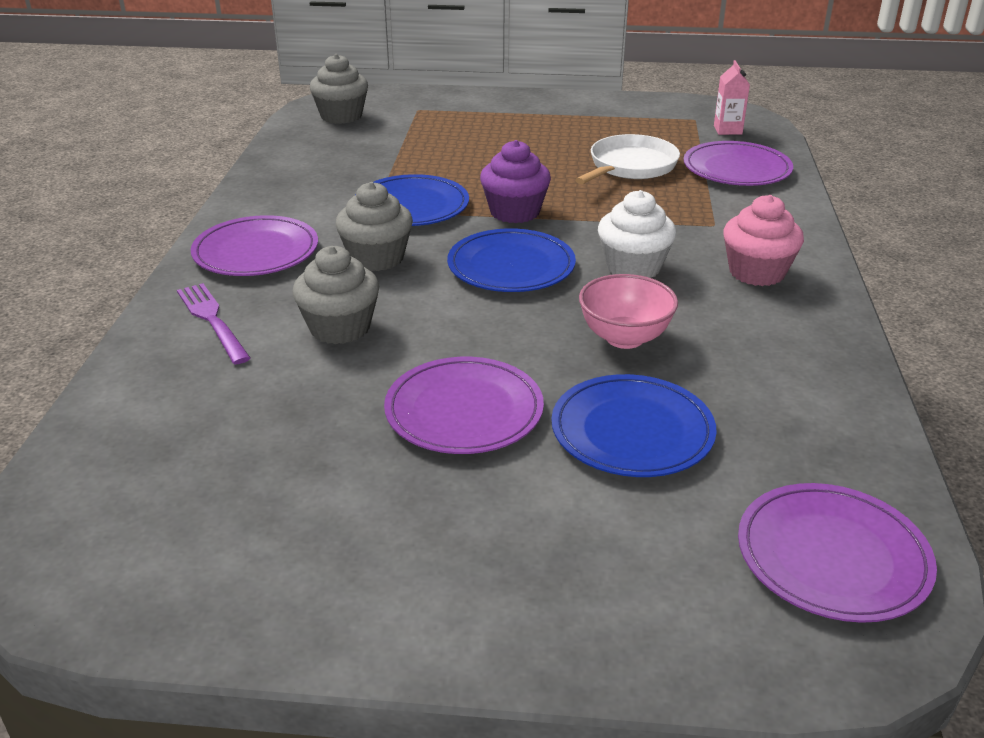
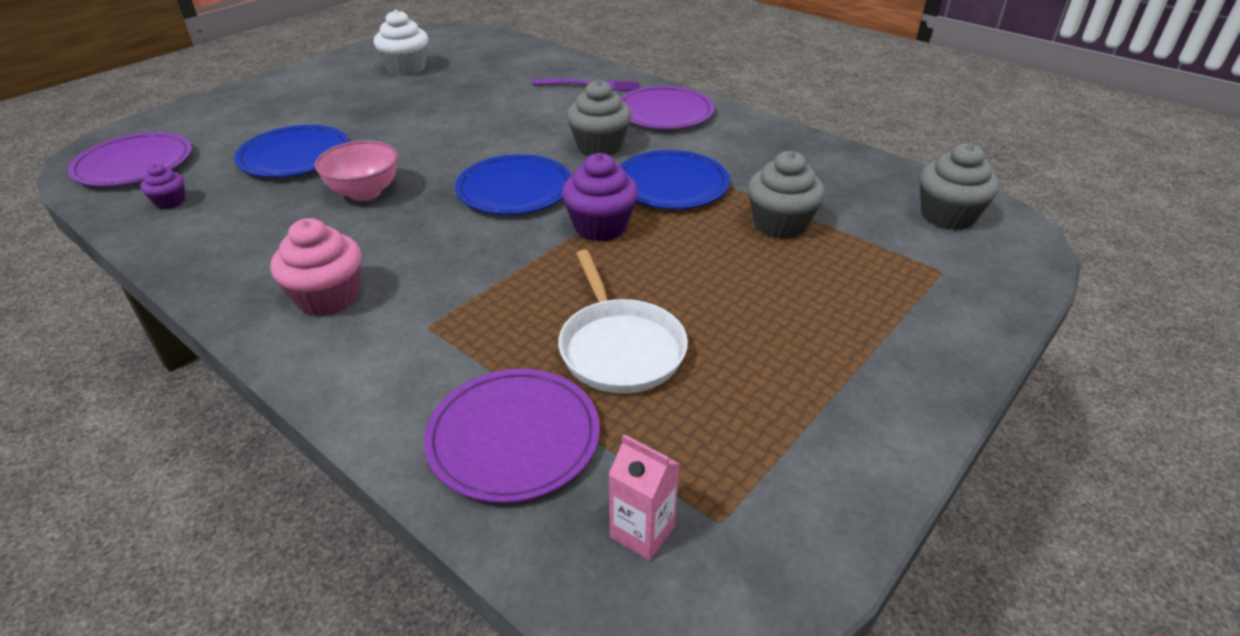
camera: 125 degrees right, 5 degrees up
grey cupcake [292,246,379,344] -> grey cupcake moved to [748,151,825,239]
purple plate [384,357,544,454] -> none
white cupcake [598,190,676,278] -> white cupcake moved to [374,9,428,76]
none -> purple cupcake [140,164,185,209]

